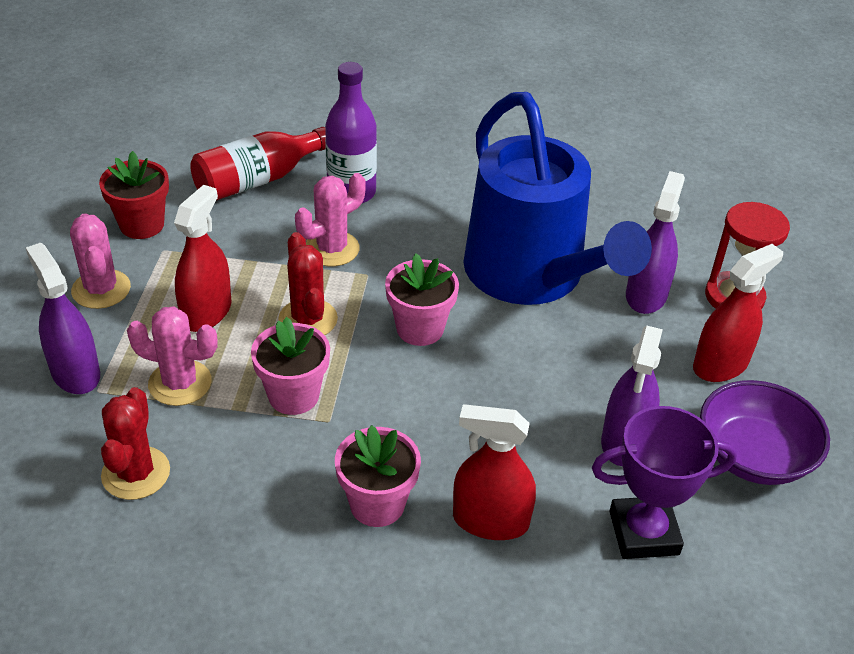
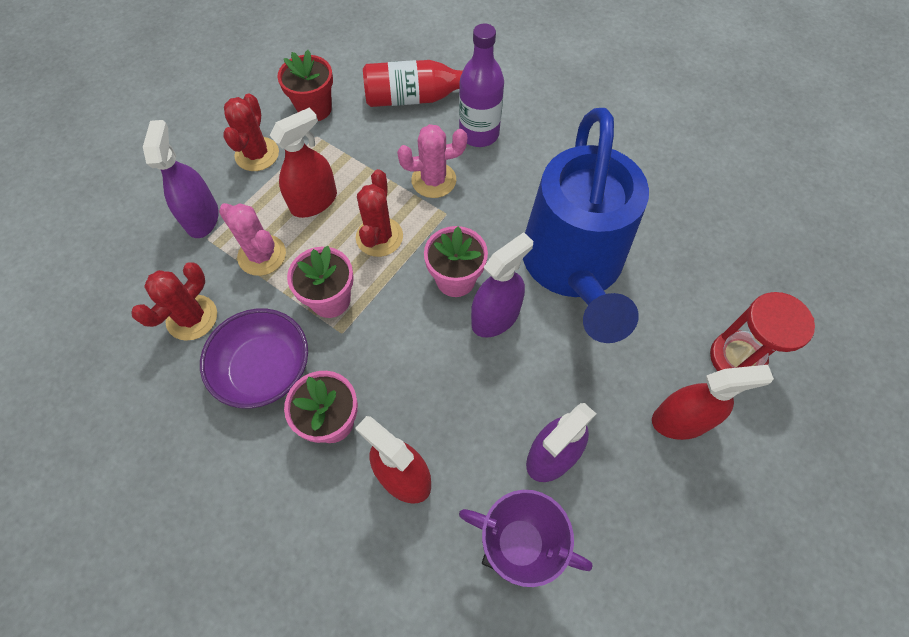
camera: 30 degrees right, 20 degrees up
pink cactus [70,213,131,309] -> red cactus [223,93,279,171]
purple spray bottle [626,171,685,314] -> purple spray bottle moved to [471,232,533,338]
purple bowl [700,380,830,485] -> purple bowl moved to [200,309,308,408]

